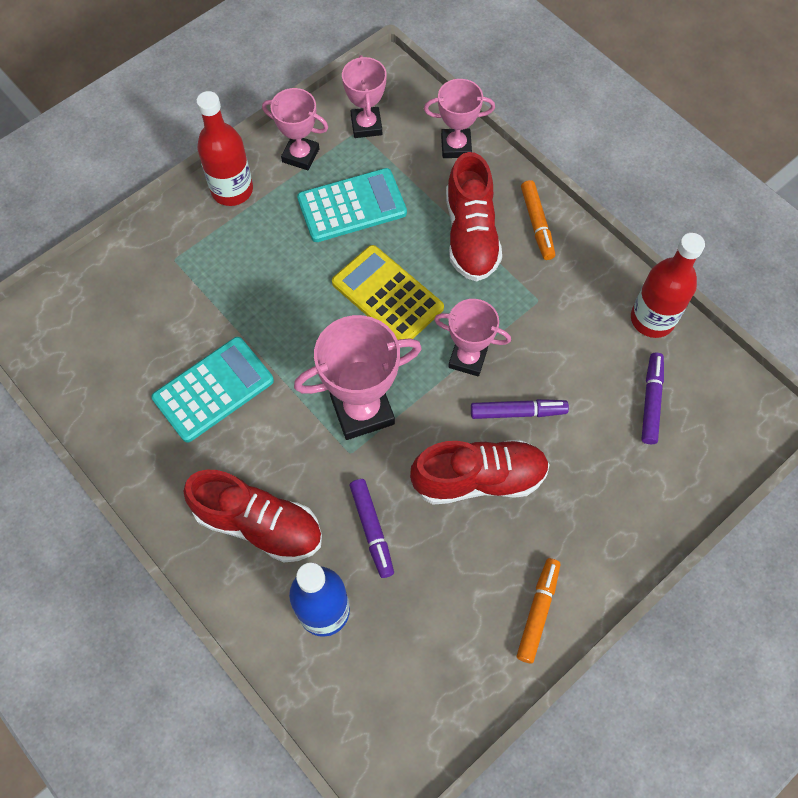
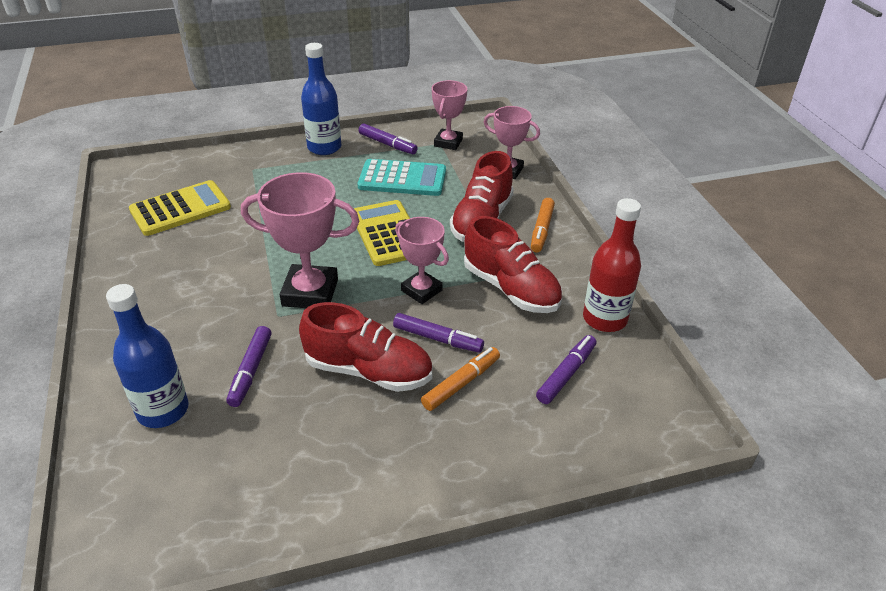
camera: 25 degrees right, 25 degrees down
turquoise calculator [152,337,274,443] -> none
red shoe [183,470,322,562] -> red shoe moved to [464,216,562,313]
red bottle [196,91,253,206] -> blue bottle [301,43,341,155]
pink trophy [262,88,328,170] -> purple marker [359,123,418,154]
orange marker [517,558,561,664] -> orange marker moved to [421,347,500,411]
none -> yellow calculator [129,180,231,236]

